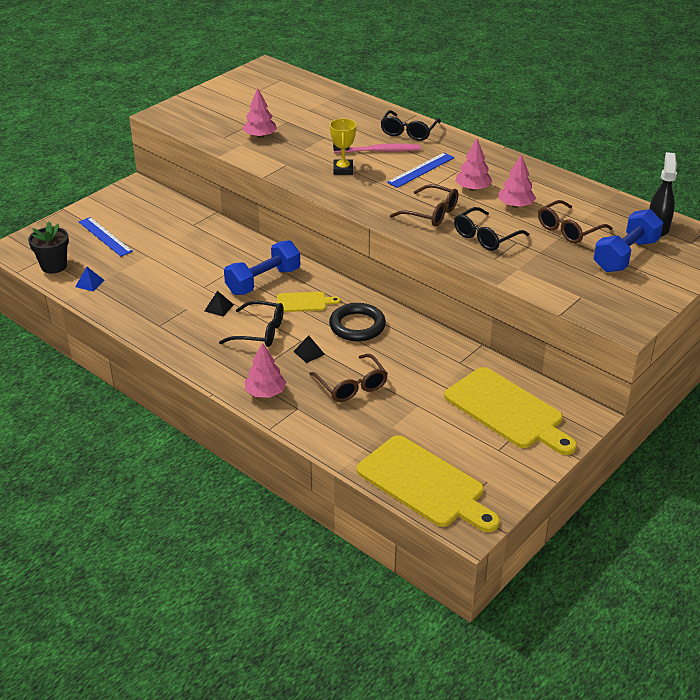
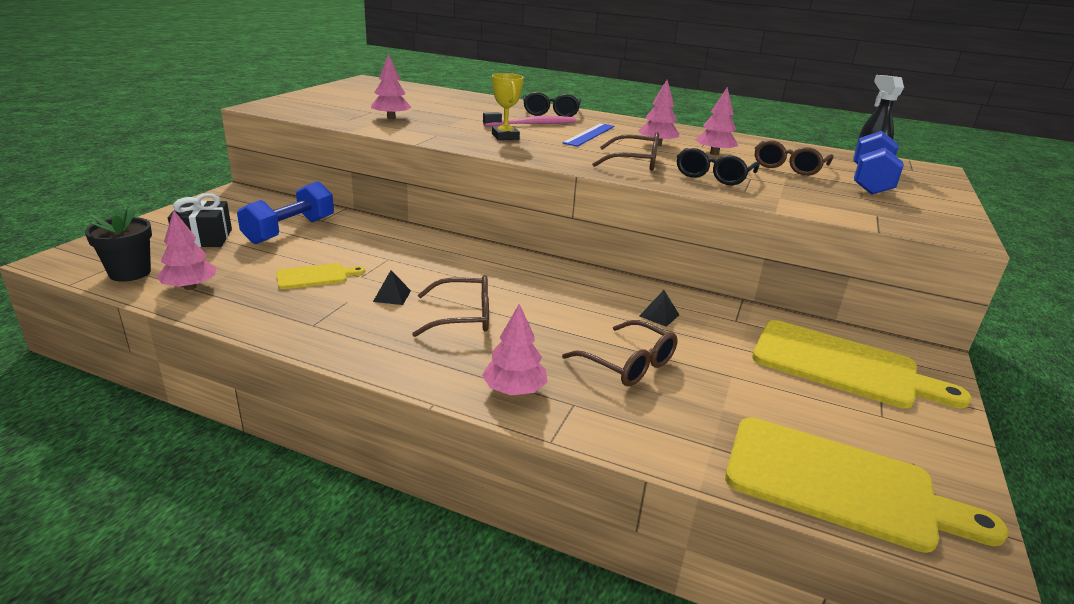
camera: 20 degrees left, 10 degrees down
blue pyramid [75,267,104,292] -> pink tree [157,211,216,290]
blue ruler [79,217,133,257] -> black gift [168,193,232,247]
black glasses [219,301,284,347] -> brown glasses [412,275,489,337]
blue dumbbell [224,240,300,295] -> blue dumbbell moved to [237,181,334,244]
yellow cutting board [277,292,341,312] -> yellow cutting board moved to [276,263,365,289]
black pyramid [293,336,325,363] -> black pyramid moved to [639,290,679,327]
black ring [329,303,386,341] -> none

